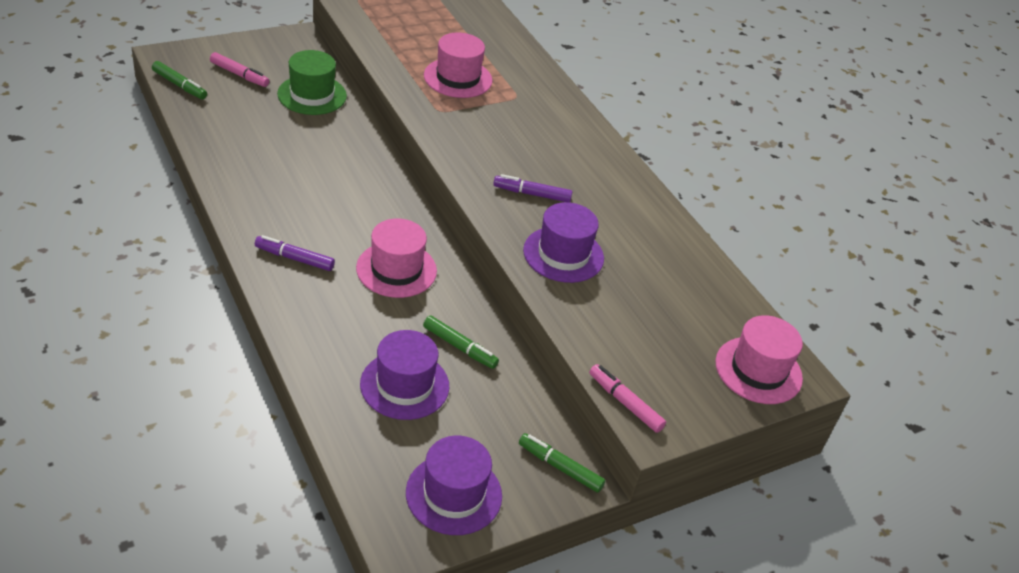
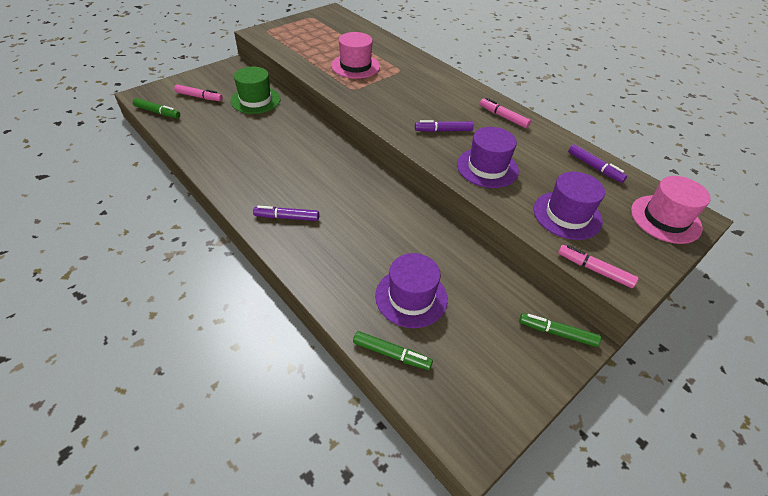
camera: 10 degrees left, 5 degrees up
pink hat [356,218,437,298] -> none
purple hat [406,436,502,535] -> purple hat moved to [533,172,605,240]
green marker [423,316,499,369] -> green marker moved to [353,331,433,370]
none -> pink marker [480,98,531,128]
none -> purple marker [568,144,627,183]

